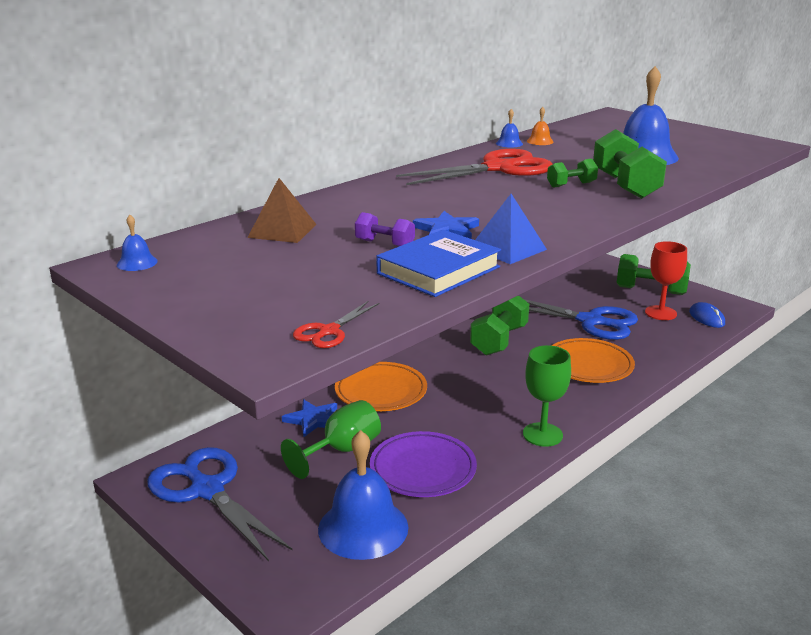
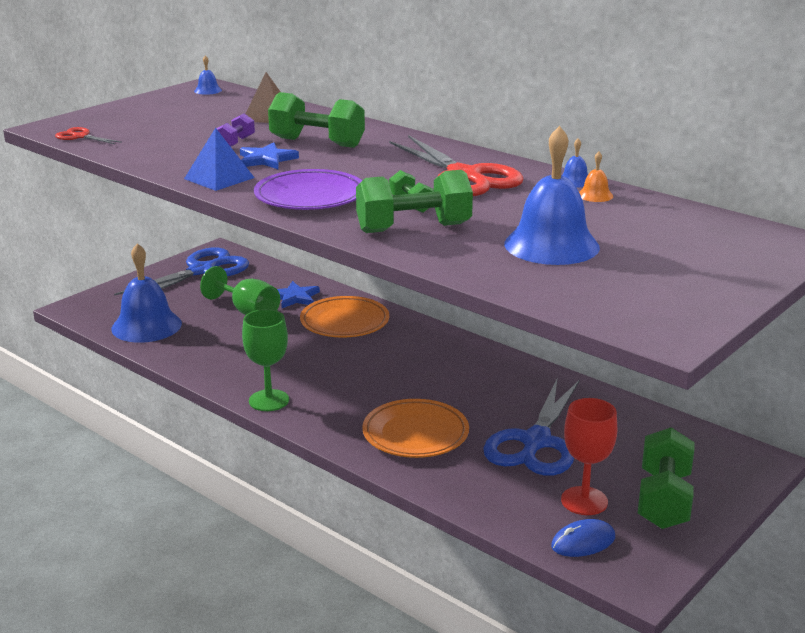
camera: 85 degrees right, 0 degrees up
purple plate [370,431,477,497] -> purple plate moved to [254,169,362,210]
blue book [376,230,501,297] -> none
green dumbbell [470,295,529,356] -> green dumbbell moved to [268,92,365,148]

